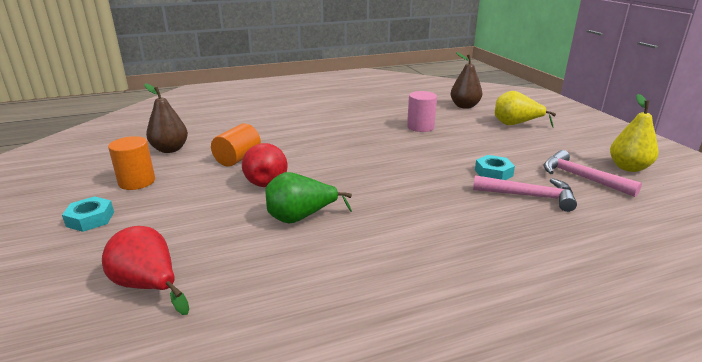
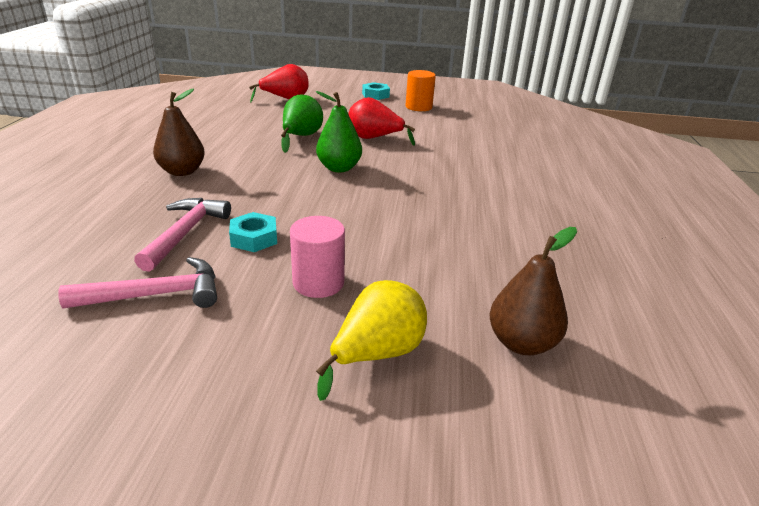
camera: 115 degrees right, 5 degrees up
brown pear [144,84,188,153] -> brown pear moved to [153,89,205,176]
orange cylinder [211,123,261,167] -> none
pink cylinder [407,91,437,132] -> pink cylinder moved to [290,216,345,298]
pink hammer [473,175,577,212] -> pink hammer turned 150 degrees clockwise [134,198,231,272]
yellow pear [610,94,659,172] -> none
none -> green pear [316,91,362,172]

